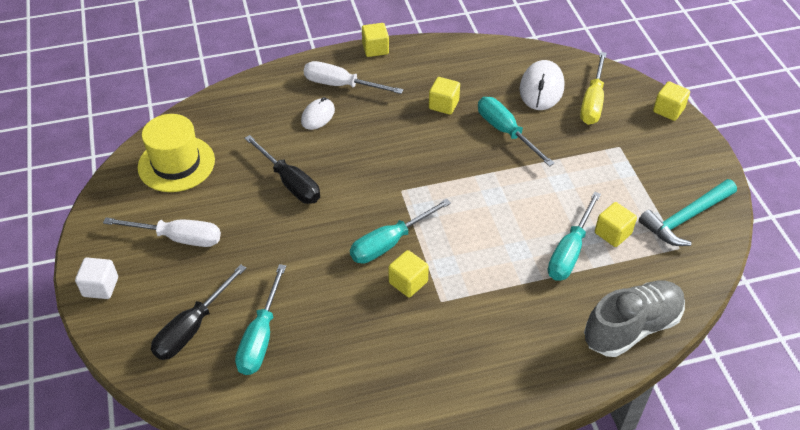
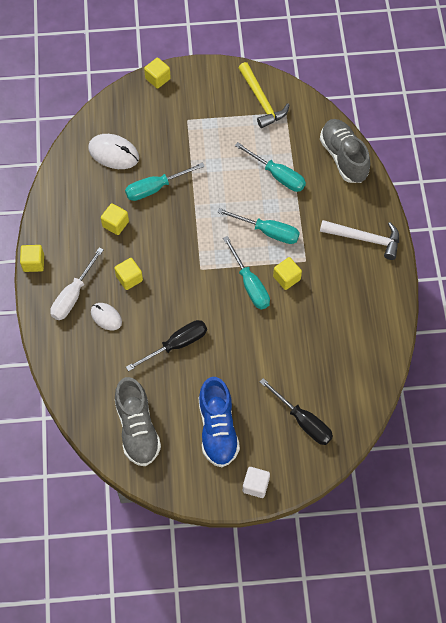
camera: 80 degrees left, 15 degrees up
white screwdriver [103,217,221,247] -> blue shoe [199,377,240,467]
yellow hat [138,114,215,192] -> grey shoe [115,377,161,466]
turquoise screwdriver [235,264,286,375] -> turquoise screwdriver moved to [217,208,300,244]
yellow screwdriver [580,52,607,125] -> none
yellow cube [595,202,637,247] -> yellow cube moved to [114,258,143,290]
turquoise hammer [639,179,737,246] -> yellow hammer [238,62,289,128]
none -> white hammer [320,220,399,260]

